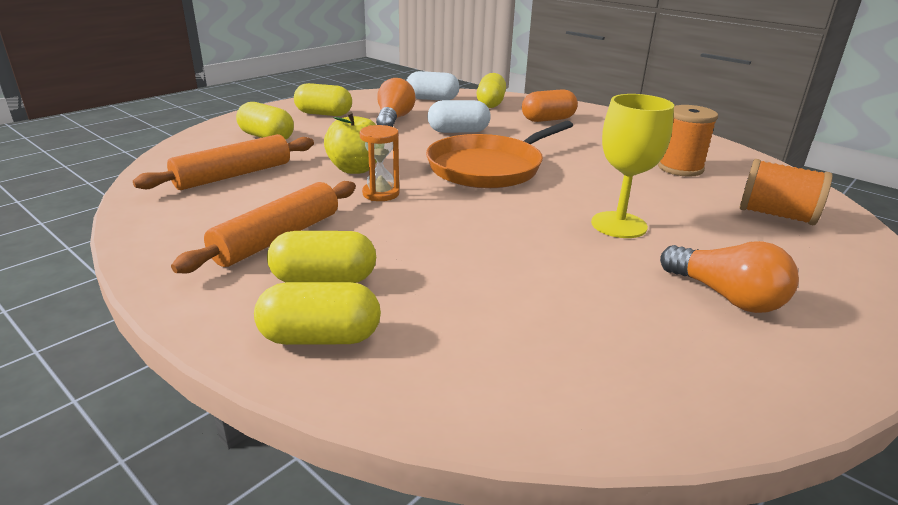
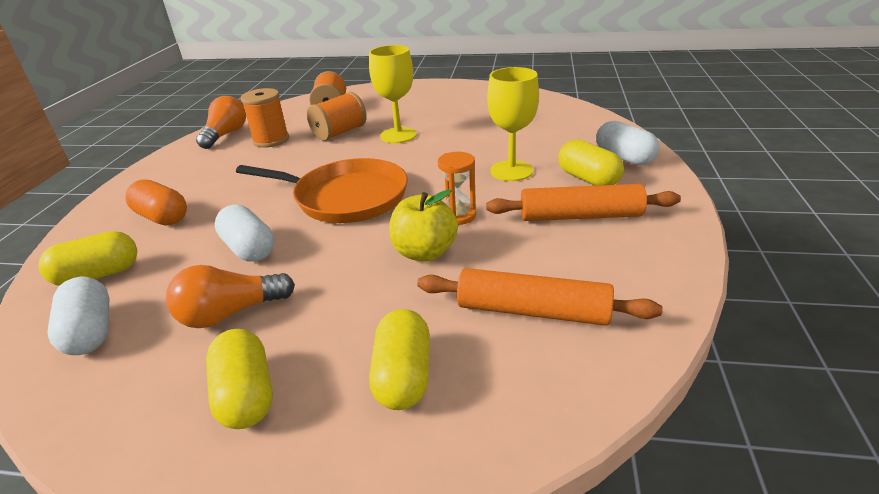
camera: 120 degrees left, 5 degrees up
yellow capsule [254,282,381,345] -> white capsule [596,121,660,165]
orange light bulb [660,241,799,313] -> orange light bulb moved to [196,96,246,149]
none -> orange spool [307,92,367,141]
none -> yellow goblet [487,67,539,181]

